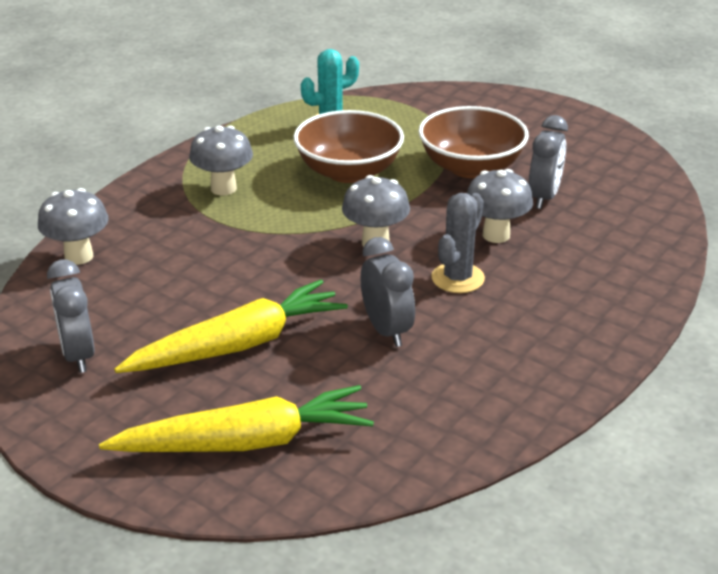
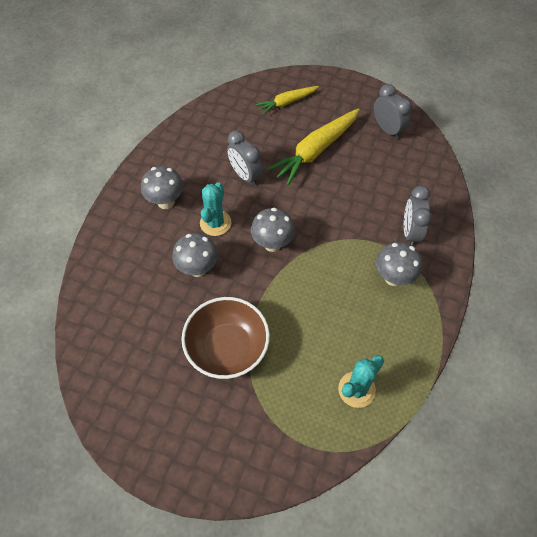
camera: 165 degrees right, 25 degrees up
grey mushroom [38,188,109,265] -> grey mushroom moved to [141,166,183,209]
yellow carrot [99,385,374,452] -> yellow carrot [256,86,319,115], size x0.59
brown bowl [293,110,404,183] -> none
grey cactus [431,193,485,293] -> turquoise cactus [200,182,232,236]
grey clock [529,115,568,209] -> grey clock moved to [404,186,432,246]

